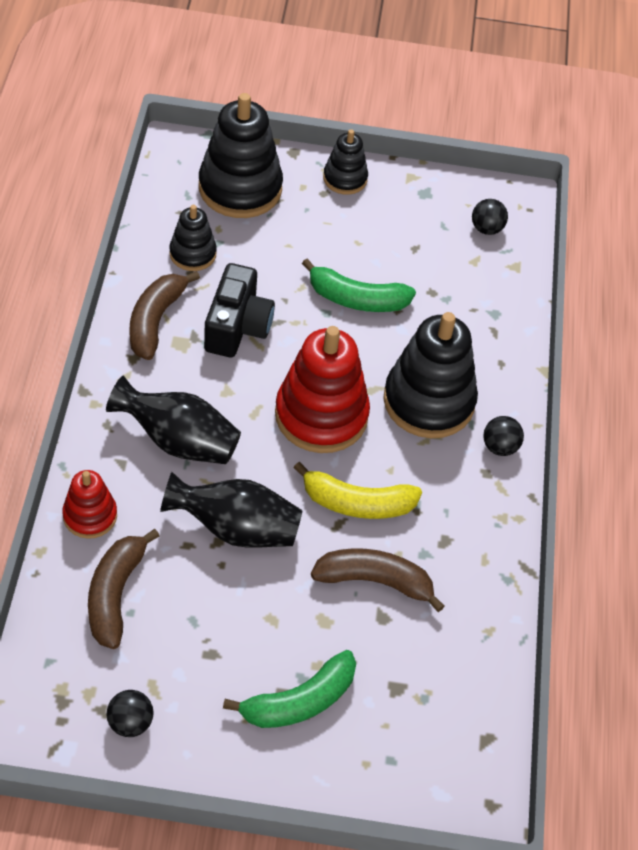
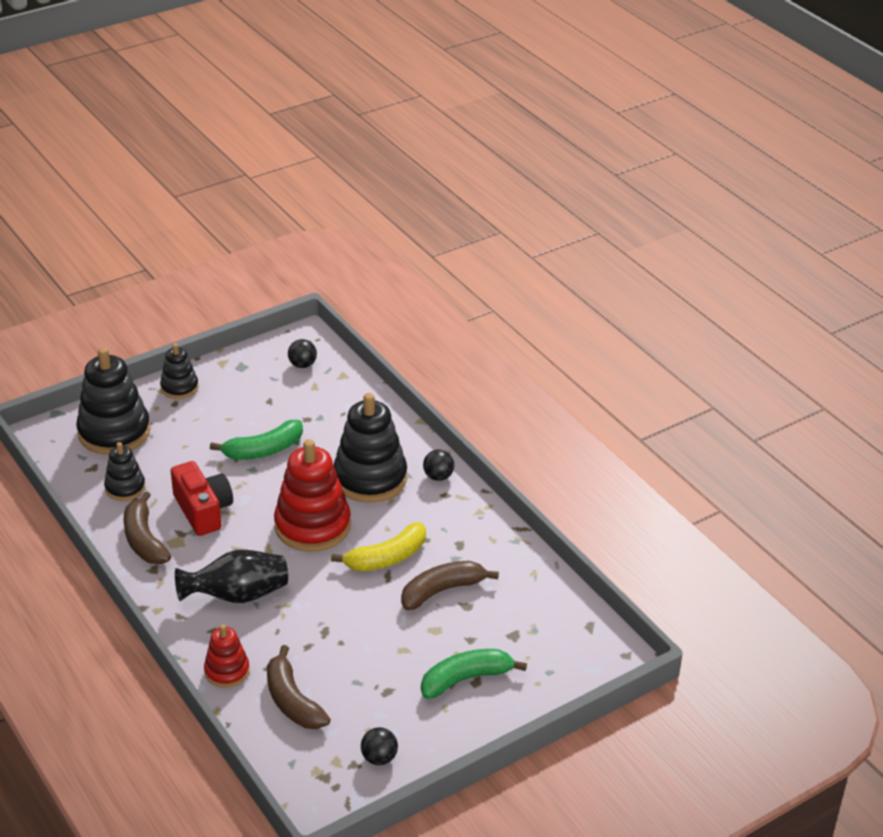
camera: 35 degrees left, 15 degrees down
black vase [160,472,303,547] -> none
black camera [204,263,275,357] -> red camera [171,461,233,536]
green banana [223,650,356,728] -> green banana turned 135 degrees counterclockwise [421,649,527,699]

